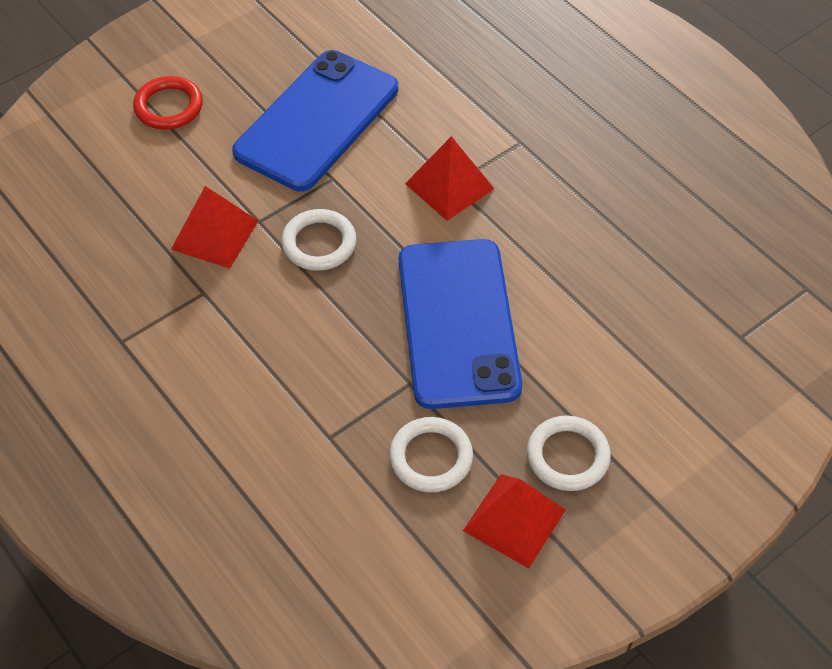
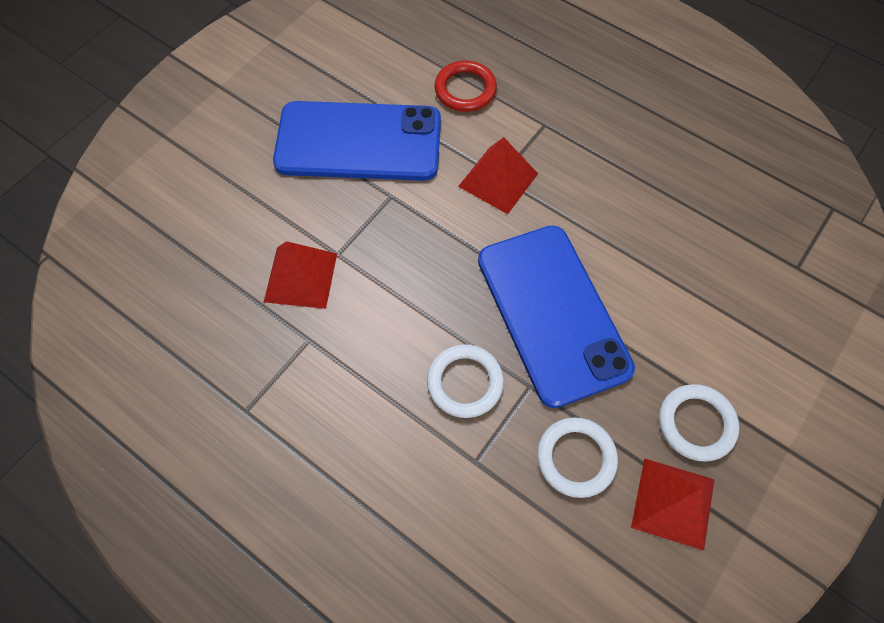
camera: 15 degrees left, 10 degrees up
red ring [133,76,203,130] -> red ring moved to [434,61,497,112]
blue phone [232,50,398,191] -> blue phone turned 75 degrees clockwise [273,101,441,181]
white ring [281,209,356,271] -> white ring moved to [427,344,504,418]

